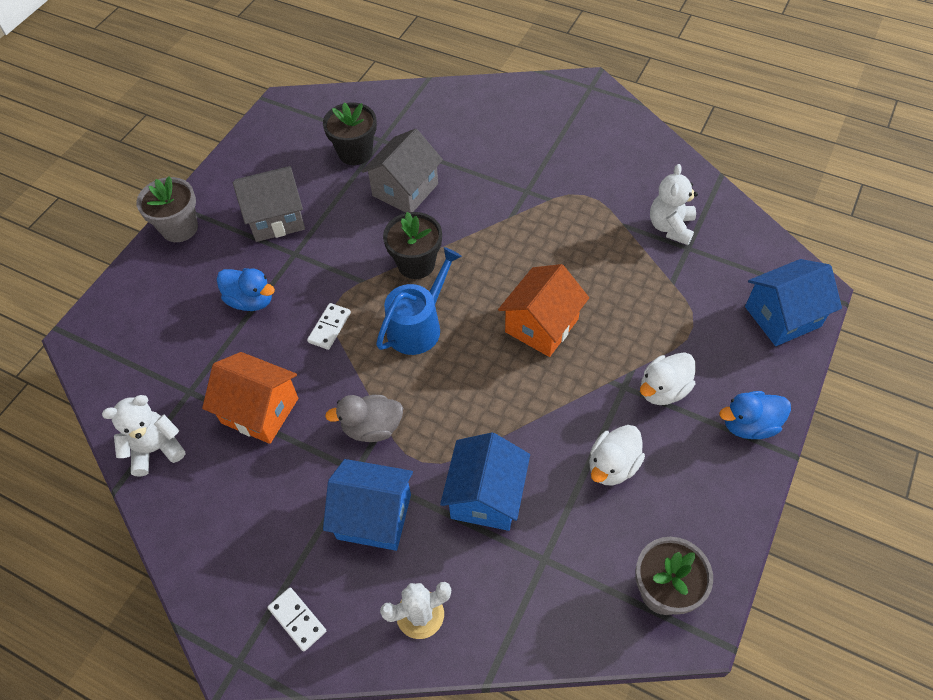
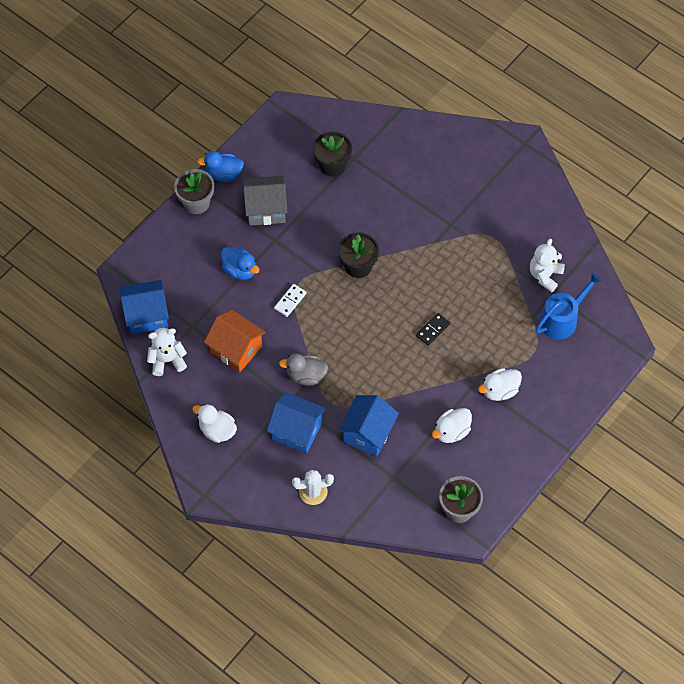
camera: 10 degrees right, 5 degrees up
white domino [268,588,326,652] -> none
grey house [361,128,443,213] -> none
blue watering can [376,247,462,355] -> blue watering can moved to [535,272,602,339]
orange house [498,264,589,357] -> black domino [416,313,450,346]
blue duck [719,391,791,439] -> blue duck moved to [197,151,244,182]
blue house [745,259,842,346] -> blue house moved to [120,280,169,334]
none -> white duck [192,404,237,443]

